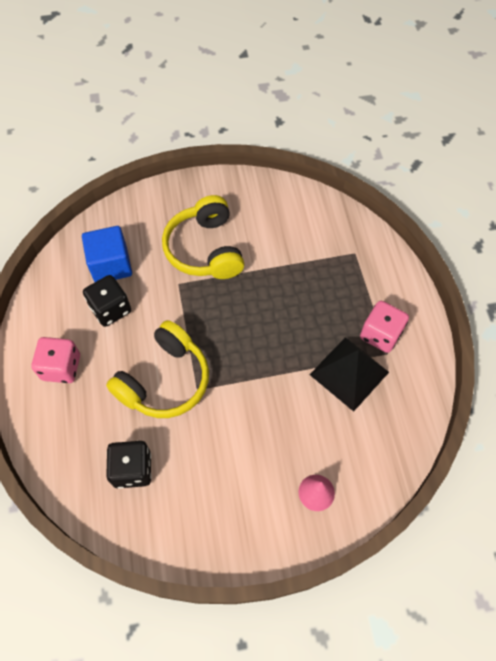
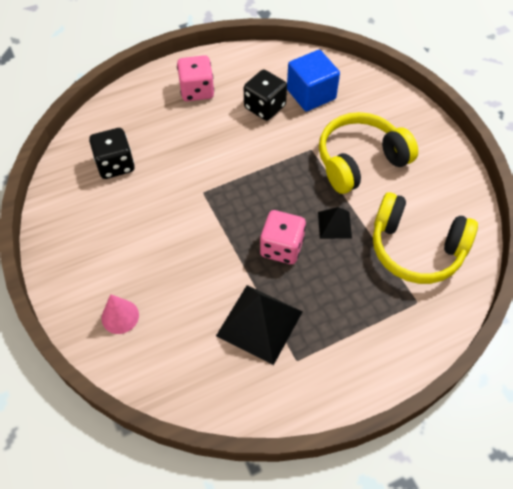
camera: 75 degrees right, 5 degrees down
yellow headphones [106,320,209,418] -> yellow headphones moved to [373,192,478,284]
pink dice [360,301,409,353] -> pink dice moved to [260,210,306,264]
none -> black pyramid [318,207,352,239]

